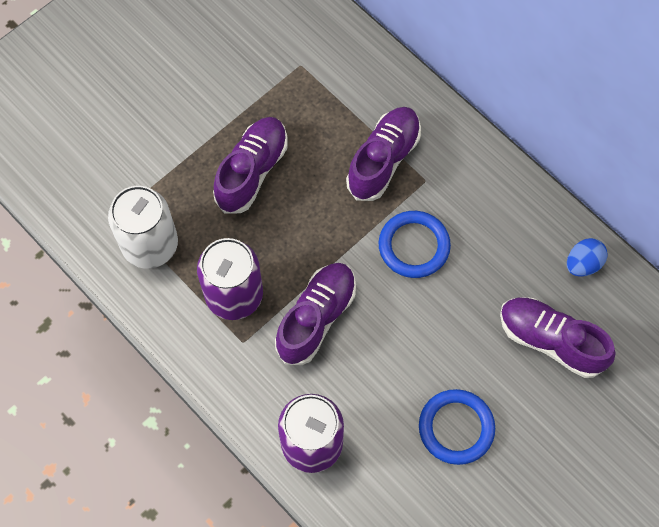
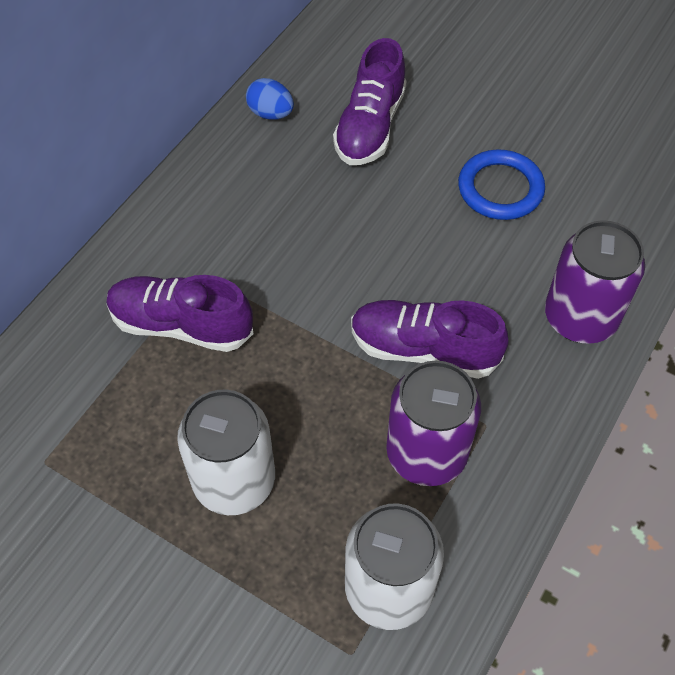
camera: 105 degrees left, 10 degrees down
purple shoe [213,117,288,214] -> white can [177,390,275,515]
blue ring [379,211,451,278] -> none

